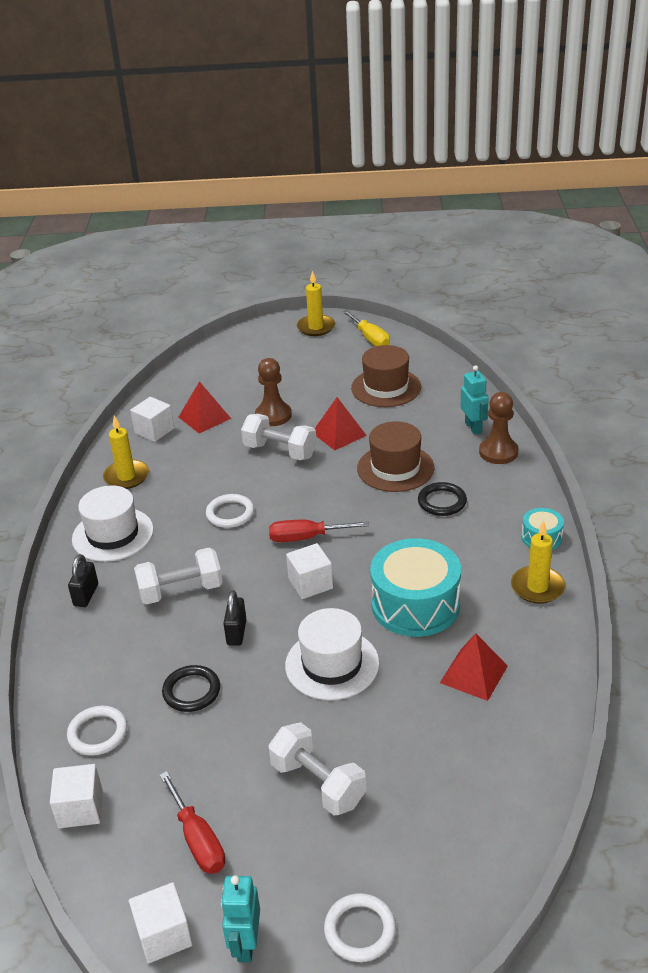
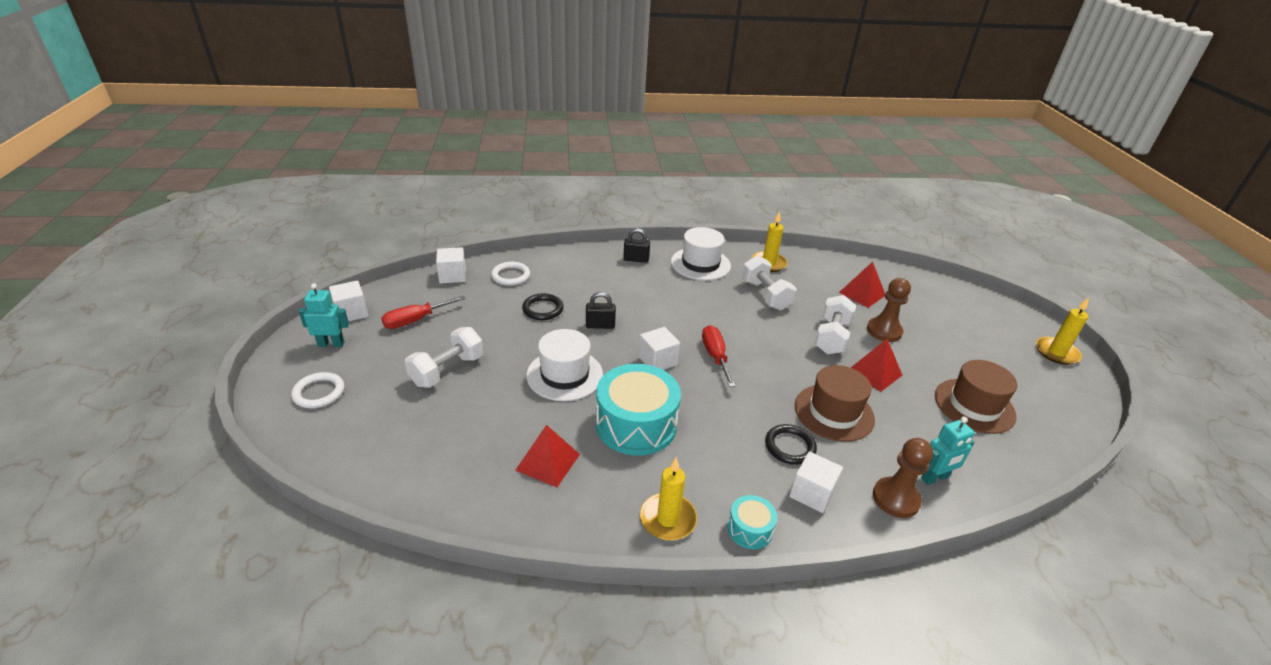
camera: 80 degrees right, 0 degrees up
white cube [130,397,174,442] -> white cube moved to [789,452,843,513]
white dumbbell [134,547,223,604] -> white dumbbell moved to [742,255,797,311]
white ring [206,494,254,528] -> none
yellow screwdriver [343,310,390,346] -> none

